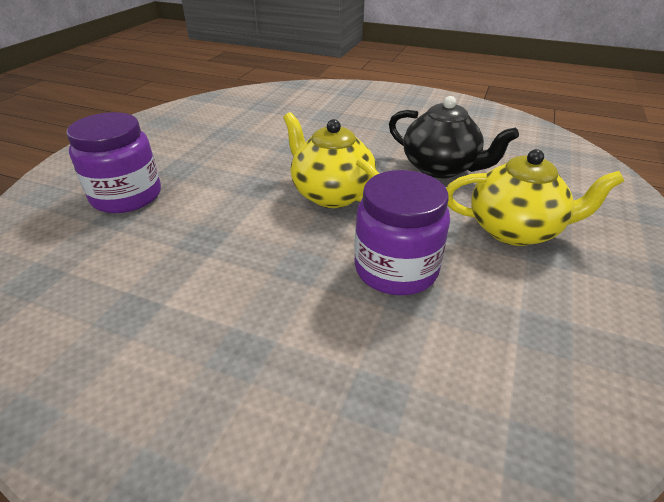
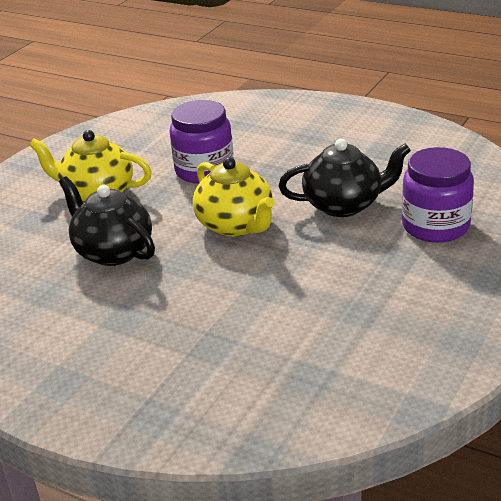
camera: 170 degrees left, 5 degrees down
none -> black teapot [278,139,411,217]

